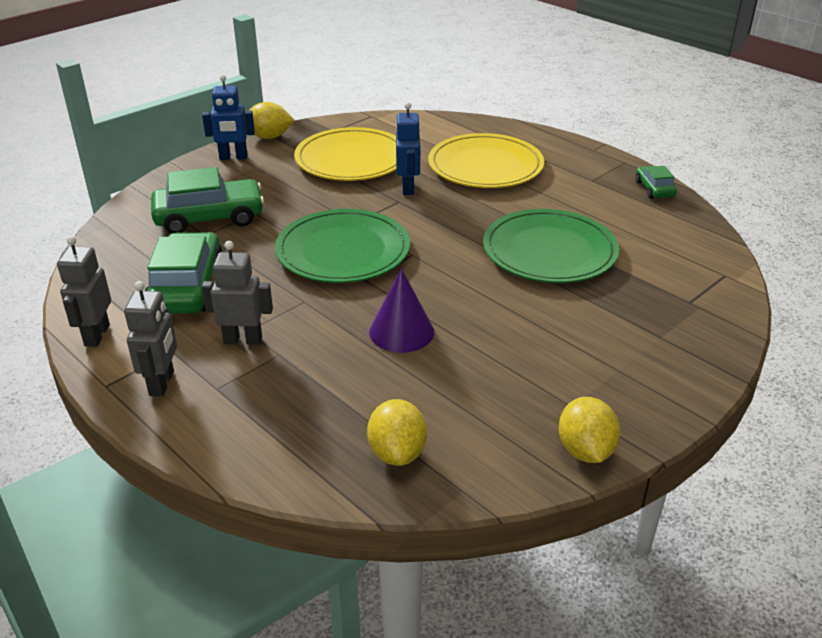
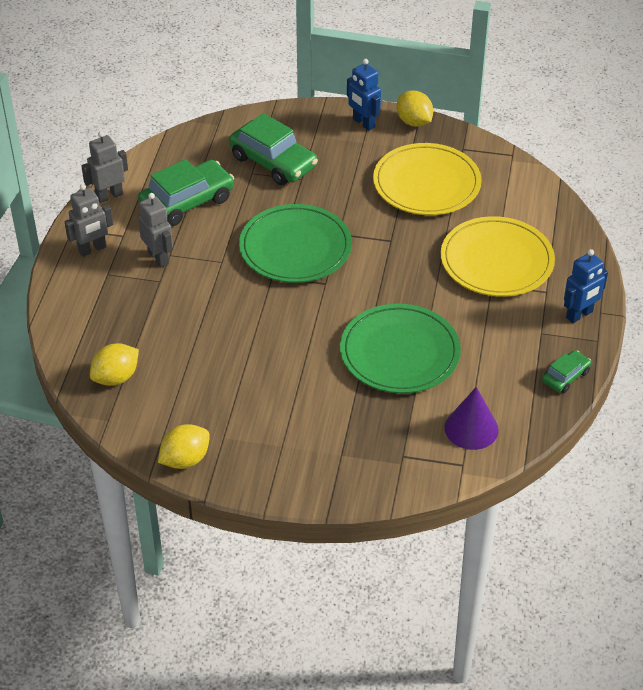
camera: 55 degrees right, 10 degrees up
purple cone [369,268,434,353] -> purple cone moved to [445,387,498,450]
blue robot [396,102,421,195] -> blue robot moved to [564,249,608,323]

